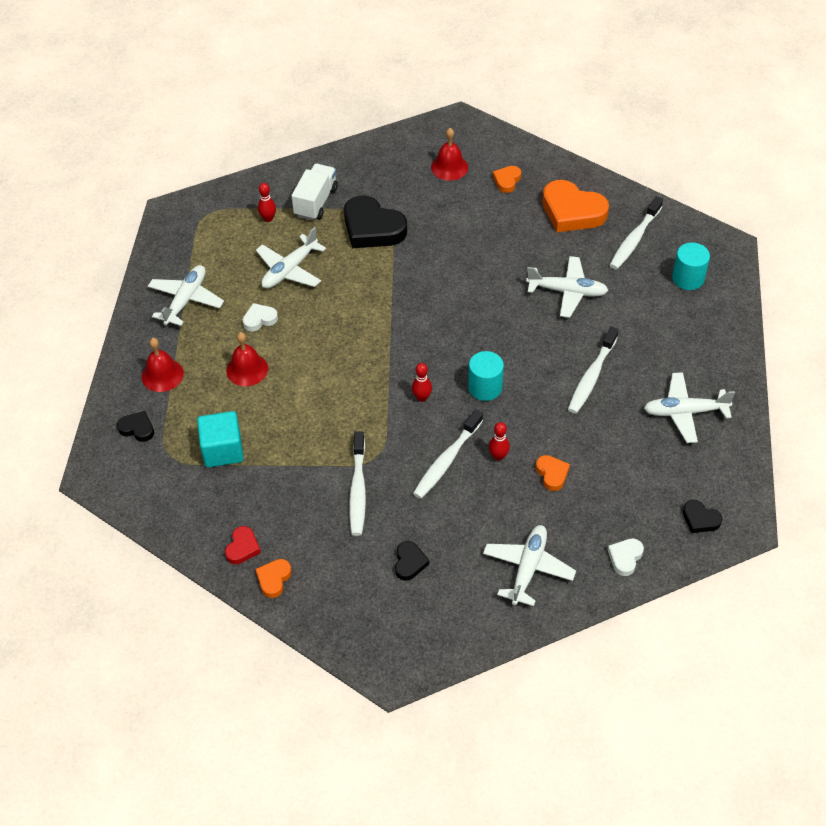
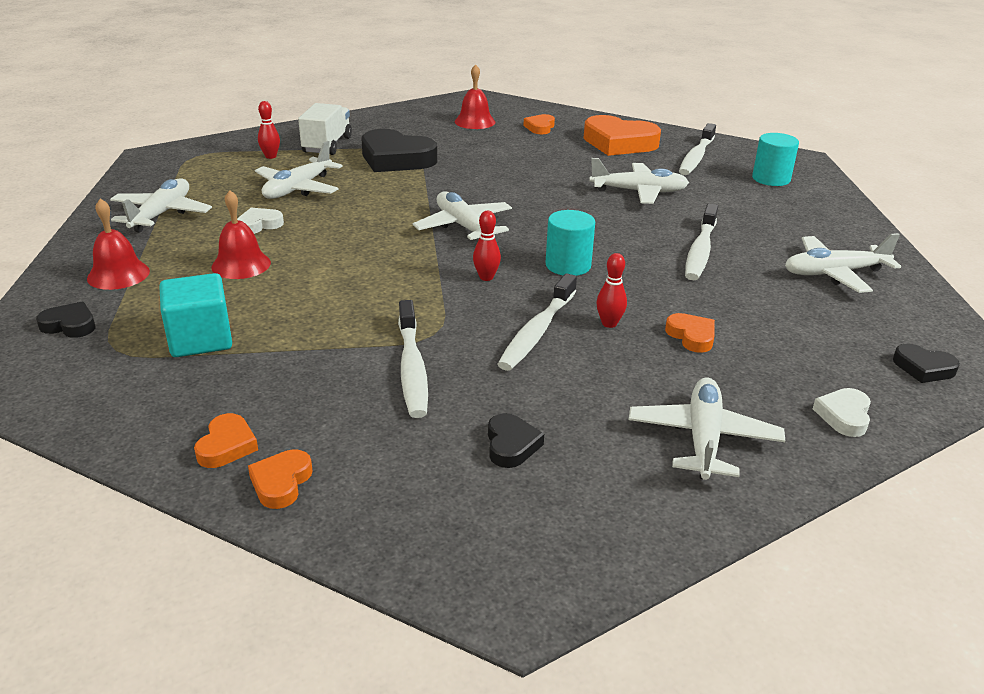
camera: 10 degrees left, 20 degrees down
red heart [225,526,261,564] -> orange heart [194,413,258,468]
none -> white plane [413,192,512,240]

